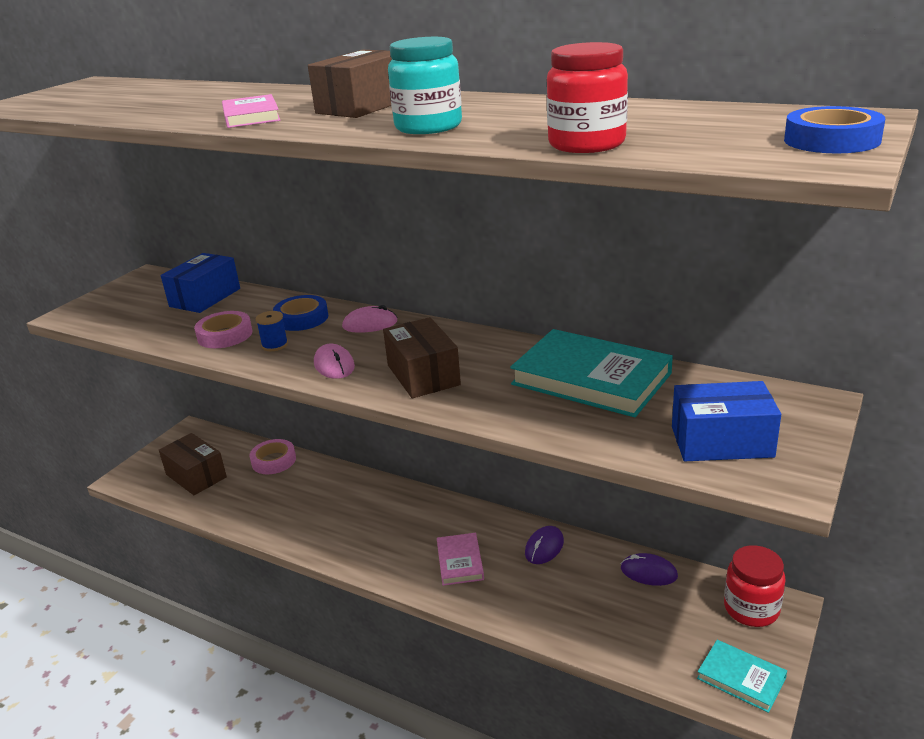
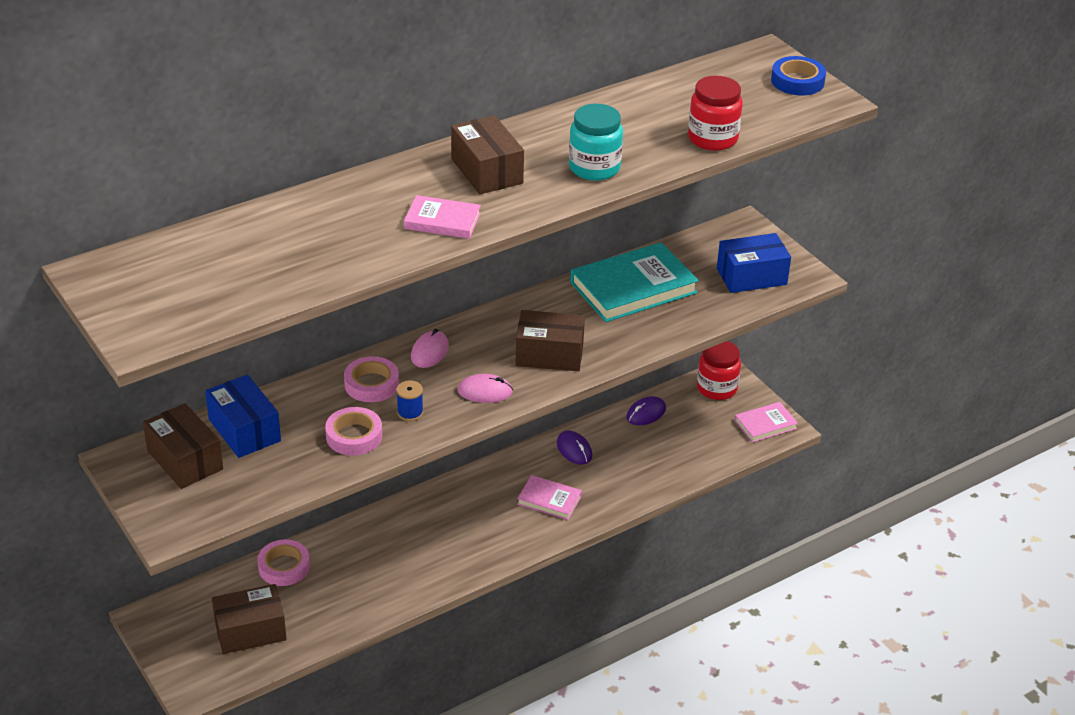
camera: 65 degrees left, 10 degrees up
blue tape [273,295,328,331] -> pink tape [344,356,399,402]
blue box [672,381,781,461] -> blue box turned 45 degrees clockwise [717,233,791,293]
turquoise book [697,640,787,713] -> pink book [735,402,798,442]
none -> brown box [143,403,223,489]

